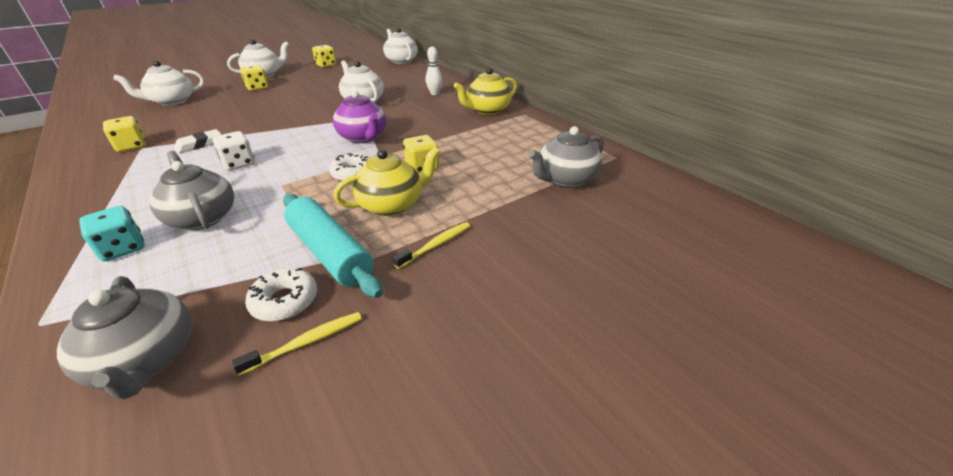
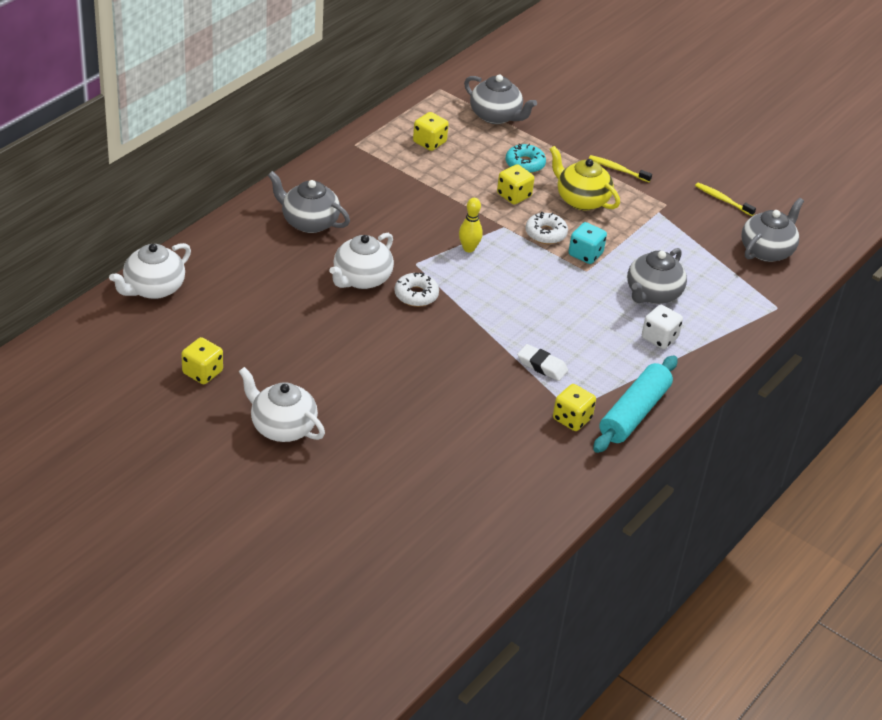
camera: 110 degrees left, 5 degrees up
turquoise dice [79,206,145,262] -> turquoise dice moved to [568,222,607,264]
white teapot [113,61,204,106] -> none
white dice [213,131,255,170] -> white dice moved to [642,305,683,349]
yellow dice [240,65,268,91] -> yellow dice moved to [413,112,449,151]
white donut [245,268,317,321] -> white donut moved to [394,273,439,307]
turquoise rolling pin [283,194,383,298] -> turquoise rolling pin moved to [593,355,677,453]
purple teapot [333,90,386,143] -> yellow bowling pin [459,198,483,252]
white bowling pin [426,47,443,95] -> grey teapot [268,171,350,233]
yellow teapot [454,68,517,115] -> none
none -> turquoise donut [506,143,546,173]

